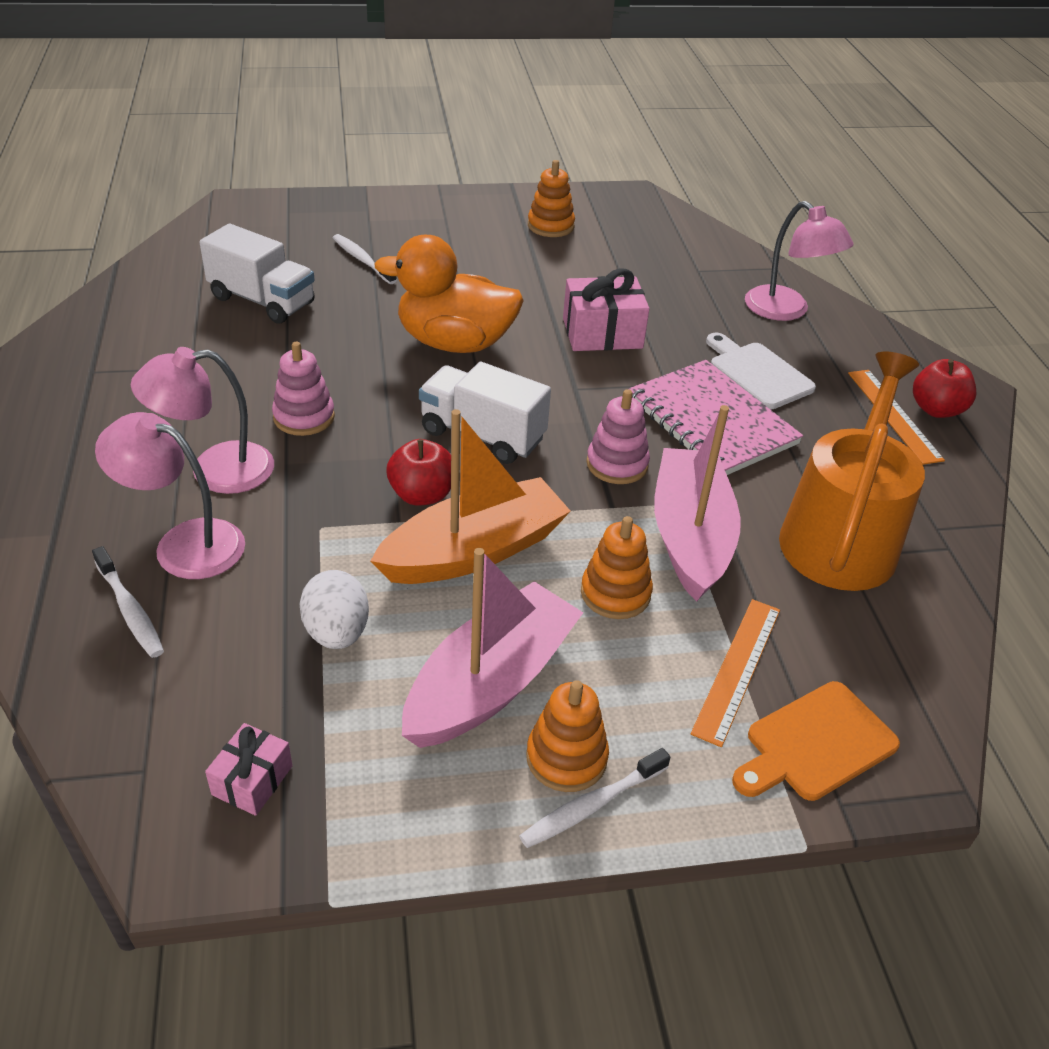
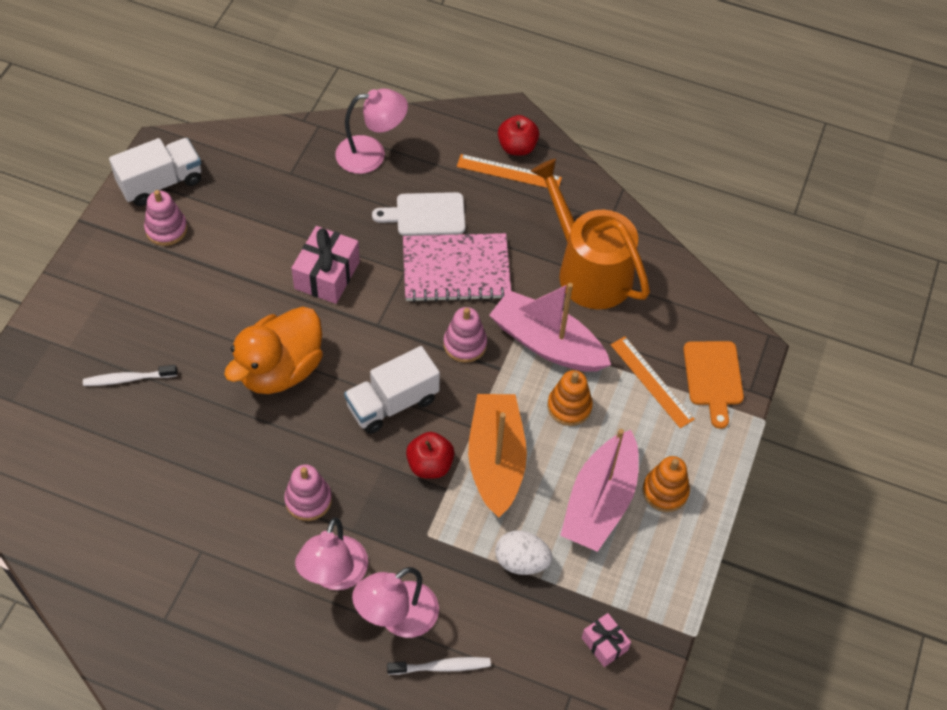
camera: 60 degrees left, 15 degrees up
white truck [200,223,315,324] -> white truck moved to [109,138,201,206]
pink boat [402,548,583,748] -> pink boat turned 135 degrees counterclockwise [560,429,639,552]
white toothbrush [519,748,671,848] -> none
orange stacking toy [528,160,575,237] -> pink stacking toy [144,190,187,246]

